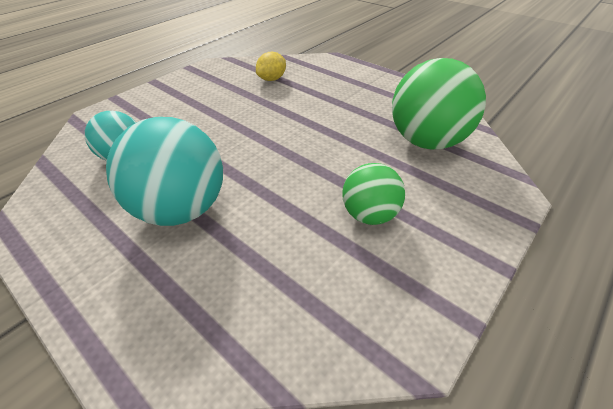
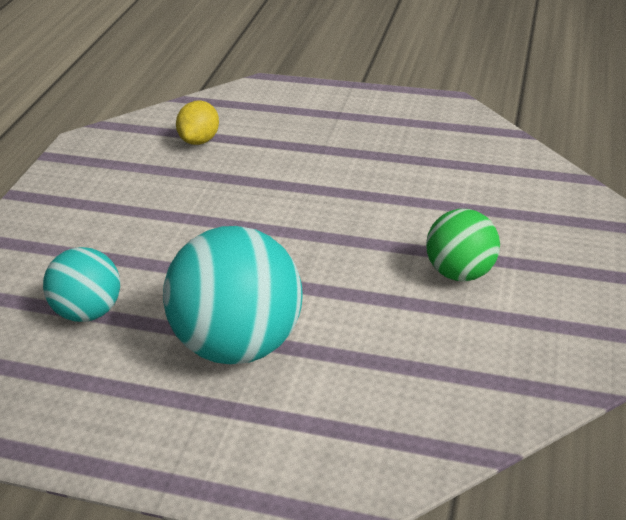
camera: 25 degrees left, 5 degrees down
green ball [392,58,486,149] -> none

